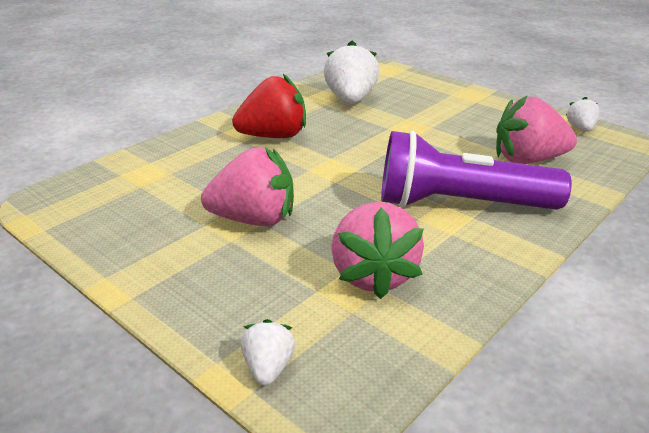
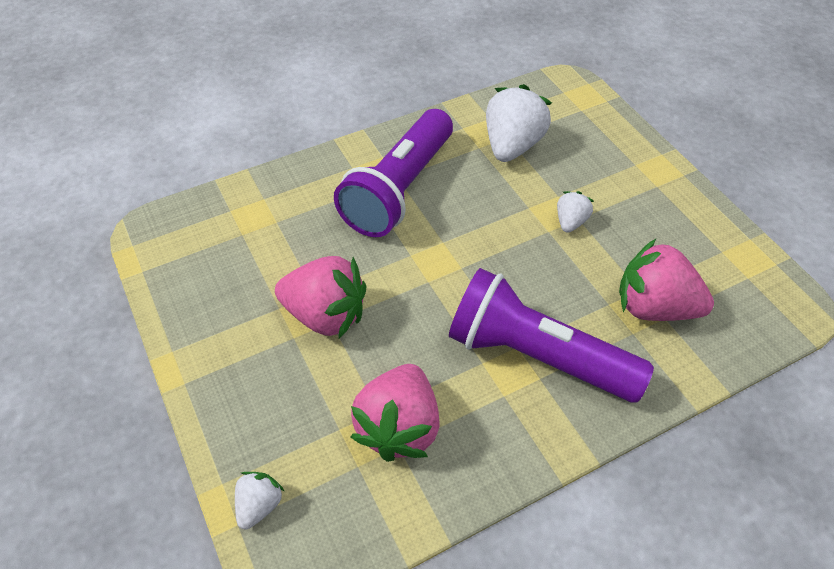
camera: 20 degrees right, 20 degrees up
red strawberry [232,74,306,138] -> purple flashlight [334,109,453,237]
white strawberry [565,97,600,132] -> white strawberry moved to [557,191,594,233]

